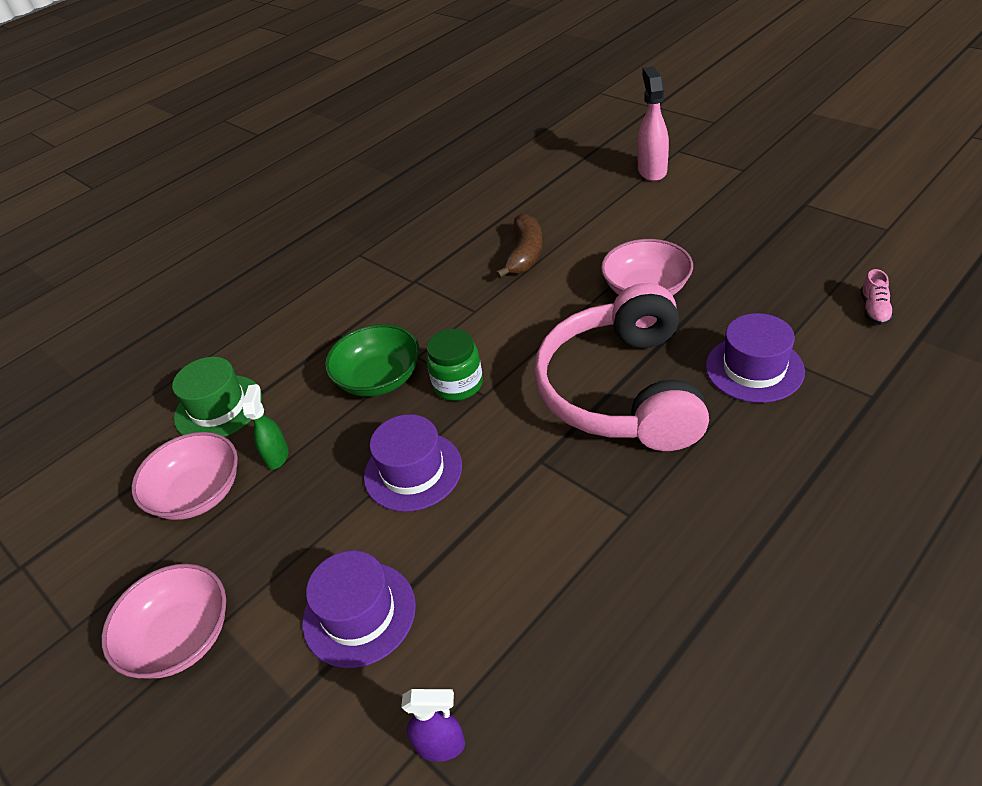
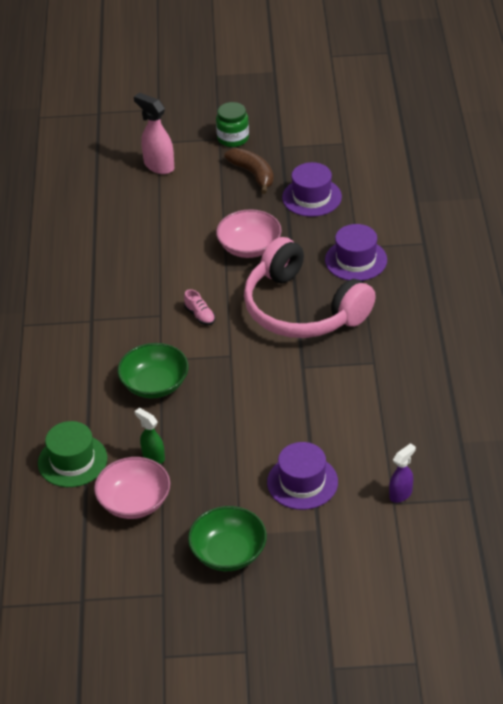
camera: 50 degrees left, 0 degrees up
pink bowl [101,564,226,679] -> green bowl [188,506,267,571]
purple hat [364,414,462,512] -> purple hat moved to [282,162,342,217]
green jar [426,329,483,401] -> green jar moved to [216,102,249,147]
brown banana [496,214,543,278] -> brown banana moved to [224,148,274,194]
pink shoe [860,269,894,325] -> pink shoe moved to [184,289,215,325]

